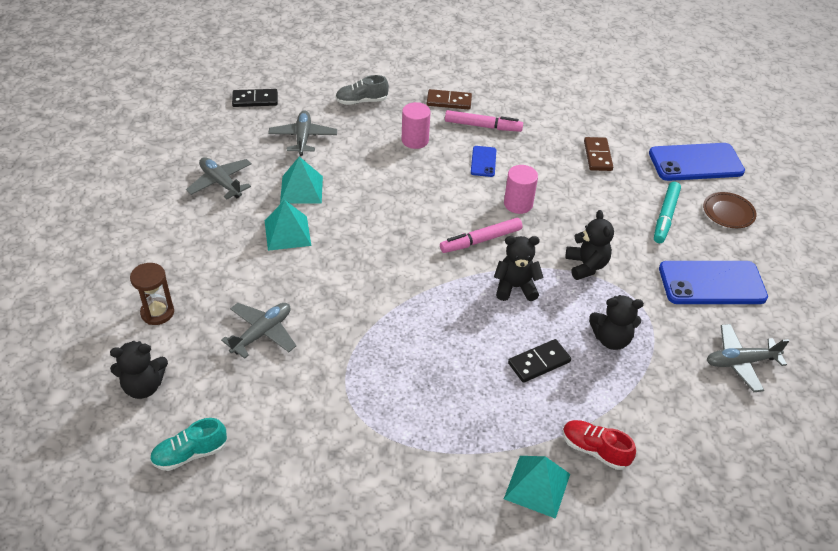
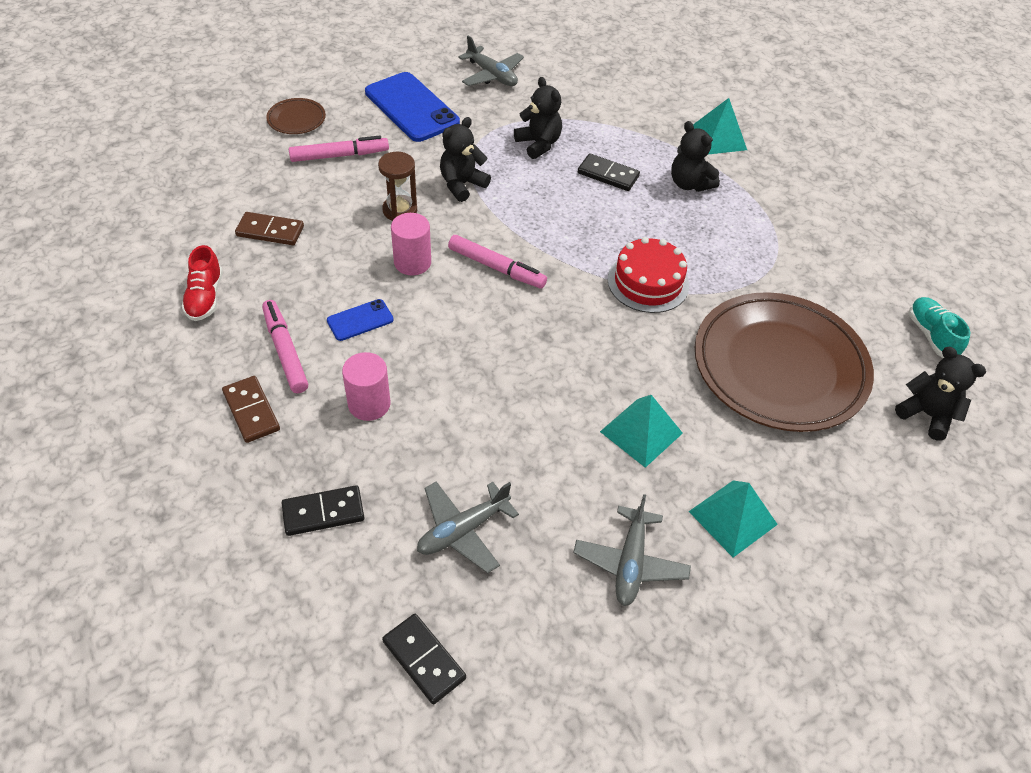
camera: 125 degrees left, 5 degrees up
brown hourglass [130,263,174,325] -> brown hourglass moved to [378,152,417,221]
turquoise shoe [150,418,227,471] -> turquoise shoe turned 135 degrees counterclockwise [909,297,970,358]
grey plane [221,303,296,359] -> brown plate [695,292,874,432]
turquoise pyramid [280,157,323,204] -> turquoise pyramid moved to [689,480,778,557]
grey shoe [335,75,389,105] -> black domino [282,485,364,536]
black teddy bear [494,236,544,301] -> black teddy bear moved to [671,121,720,192]
red shoe [563,420,636,470] -> red shoe moved to [182,245,223,321]
brown domino [584,137,613,171] -> brown domino turned 45 degrees clockwise [235,212,304,245]
blue phone [649,143,745,181] -> none
turquoise marker [654,182,681,243] -> pink marker [289,136,389,162]
none -> red cake [608,237,689,313]

